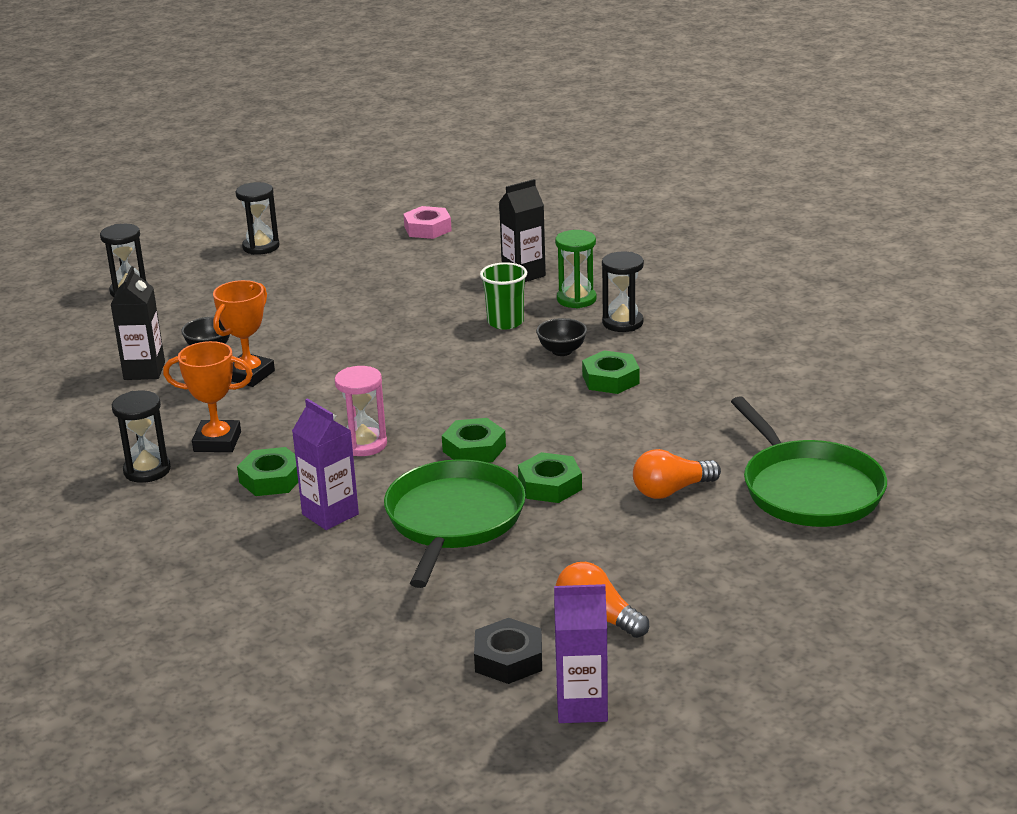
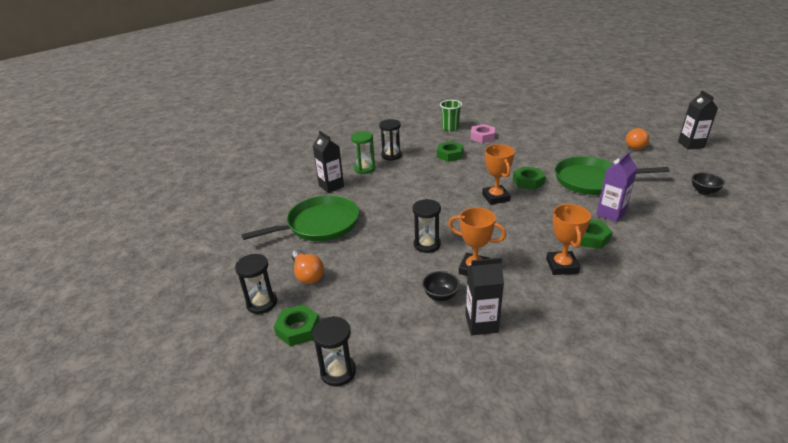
camera: 95 degrees left, 5 degrees up
black hourglass [112,391,171,483] -> black hourglass moved to [413,199,441,253]
pink hourglass [335,366,387,456] -> none
pink nut [403,206,452,239] -> pink nut moved to [471,124,495,143]
black nut [474,618,542,684] -> none
green cup [480,262,527,330] -> green cup moved to [440,100,462,131]
green nut [518,452,582,503] -> green nut moved to [274,304,319,346]
black bowl [536,318,587,356] -> black bowl moved to [692,172,725,195]
purple carton [554,584,608,723] -> black carton [678,90,718,150]
orange light bulb [633,449,721,499] -> orange light bulb moved to [292,250,324,284]
green pan [731,396,887,527] -> green pan moved to [241,195,359,241]
none -> orange trophy [482,144,515,205]

